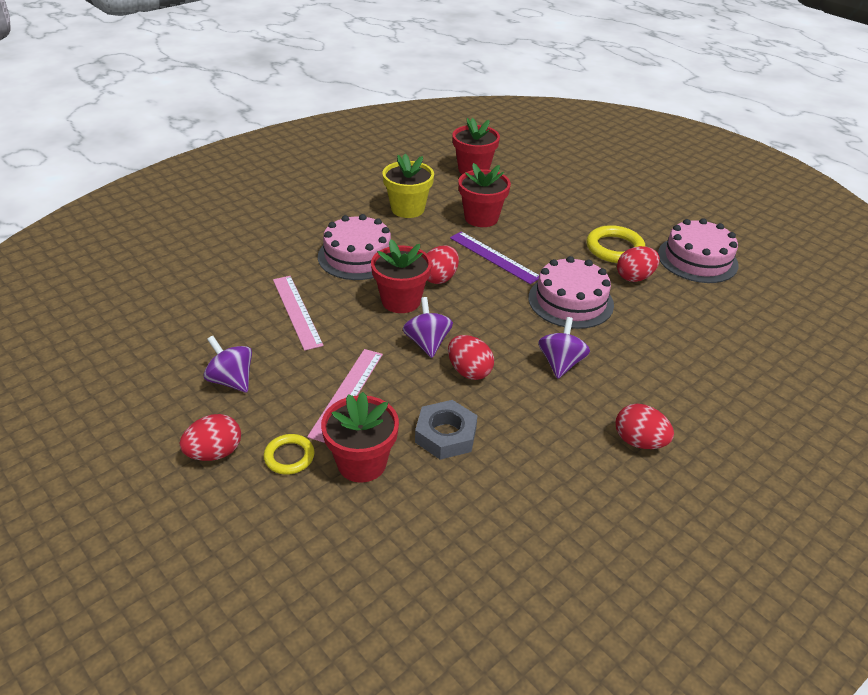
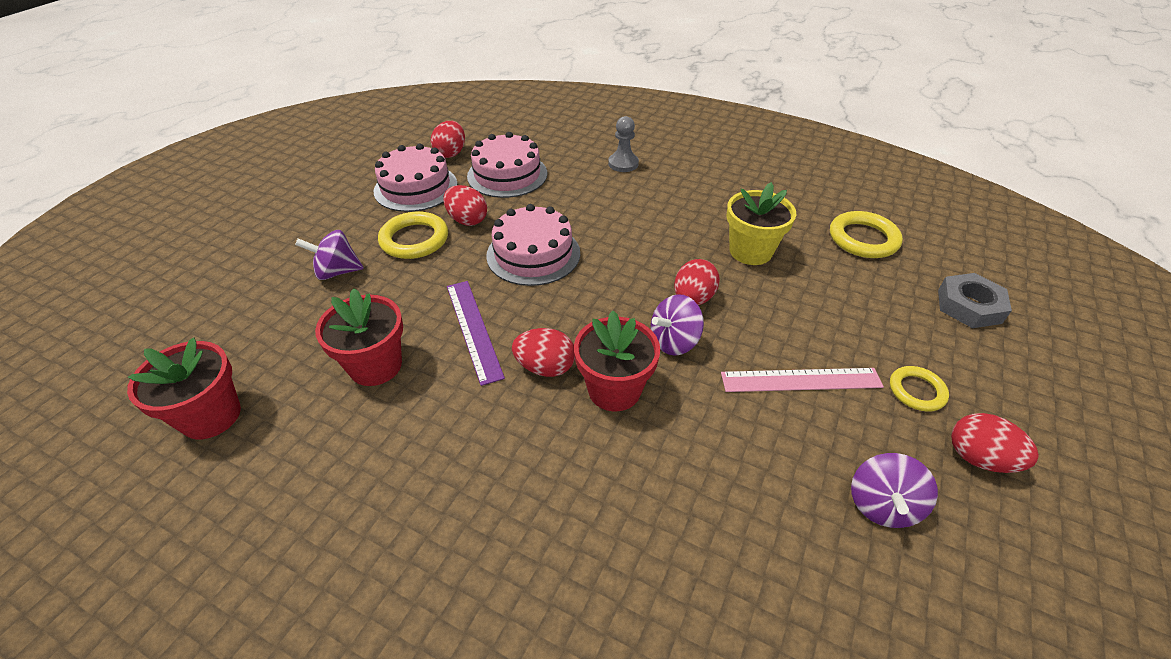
camera: 110 degrees left, 5 degrees up
pink ruler [273,276,324,351] -> none
pink cake [318,214,391,280] -> pink cake moved to [467,132,547,198]
red flower pot [321,392,399,483] -> none
yellow flower pot [383,154,434,218] -> yellow flower pot moved to [726,182,796,265]
grey nut [415,400,478,460] -> grey nut moved to [938,273,1012,328]
purple ruler [450,231,539,284] -> purple ruler turned 45 degrees counterclockwise [447,281,505,386]
purple spinning top [538,317,590,379] -> purple spinning top moved to [295,230,364,280]
red egg [616,404,674,449] -> red egg moved to [431,121,465,158]
none -> grey pawn [608,116,639,172]
none -> yellow ring [830,211,903,258]

